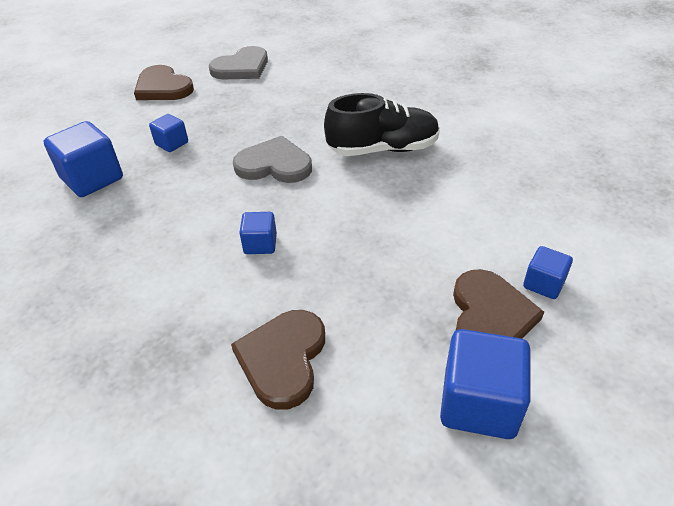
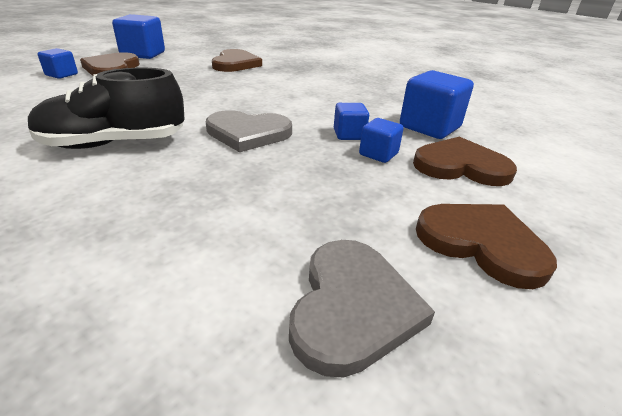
camera: 170 degrees right, 10 degrees down
grey heart [209,46,268,79] -> grey heart turned 150 degrees clockwise [289,240,435,377]
blue cube [239,212,277,254] -> blue cube moved to [334,103,369,140]
none -> brown heart [413,137,517,186]

